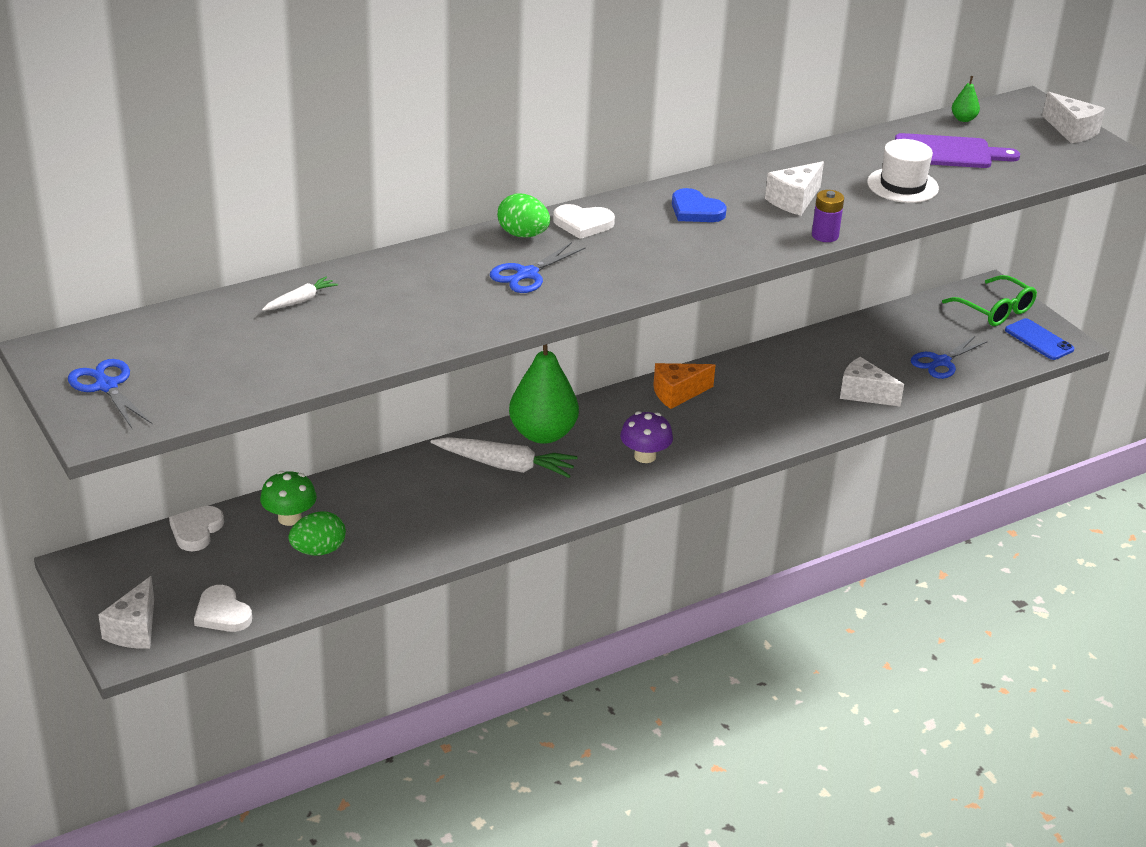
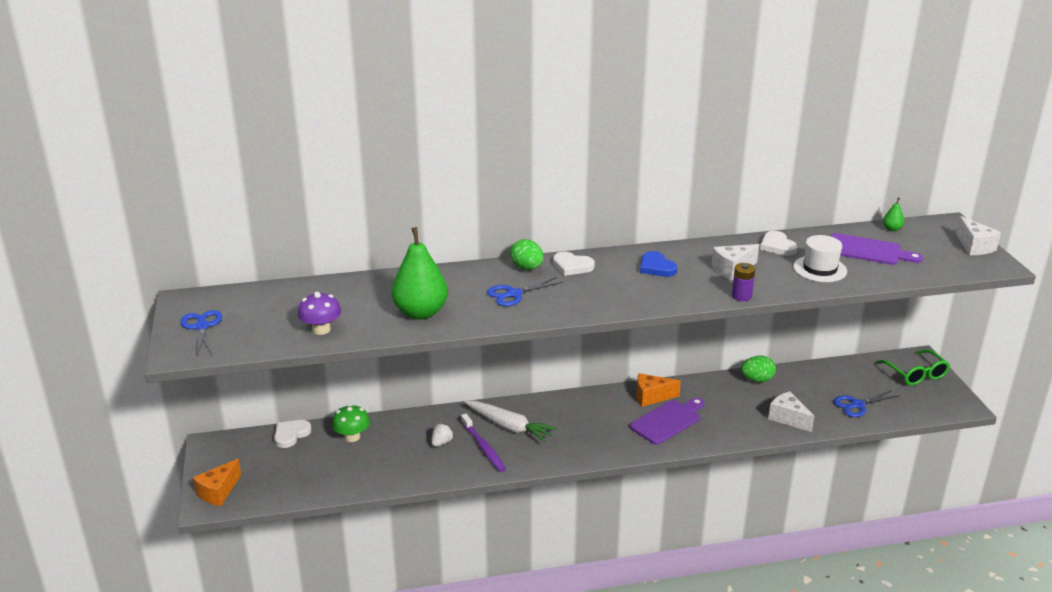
camera: 20 degrees right, 5 degrees down
white cheese [98,576,154,649] -> orange cheese [193,459,241,506]
white heart [194,585,252,632] -> white heart moved to [760,231,798,256]
white carrot [262,276,338,311] -> none
green egg [288,511,346,555] -> green egg moved to [741,356,776,382]
green pear [509,344,579,444] -> green pear moved to [391,227,448,319]
purple mushroom [620,411,673,463] -> purple mushroom moved to [298,292,341,335]
blue phone [1005,318,1074,360] -> none
none -> white strawberry [431,424,454,447]
none -> purple toothbrush [461,414,506,472]
none -> purple cutting board [630,398,704,445]

